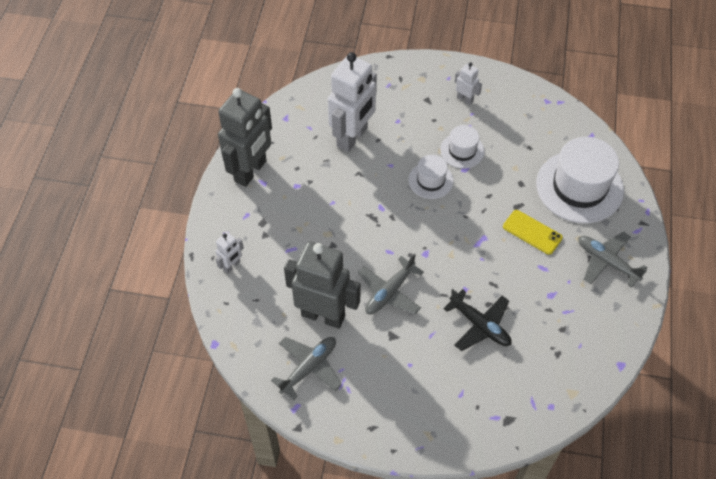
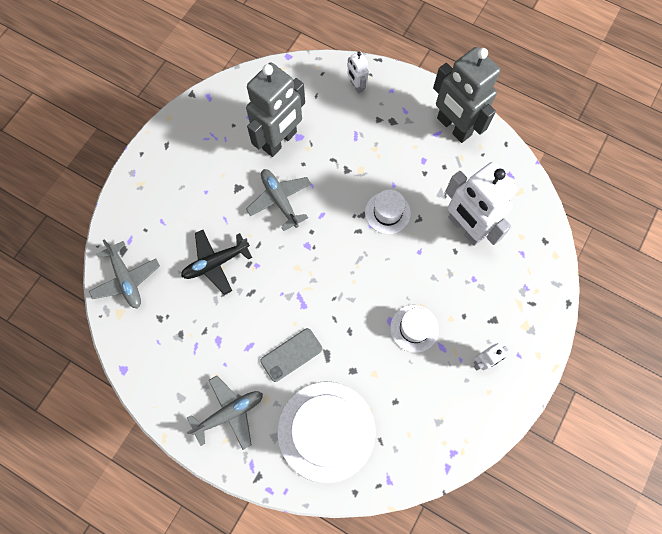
camera: 110 degrees right, 15 degrees up
grey plane [271,337,342,400] -> grey plane moved to [89,240,160,308]
white hat [409,155,454,199] -> white hat moved to [365,189,411,234]
yellow phone [503,210,563,255] -> grey phone [260,328,322,382]

